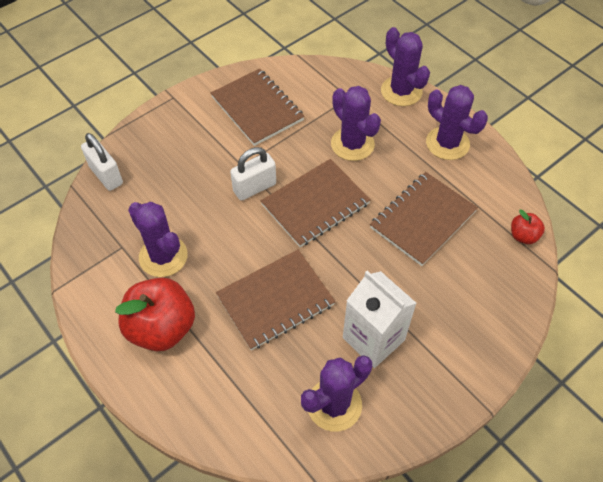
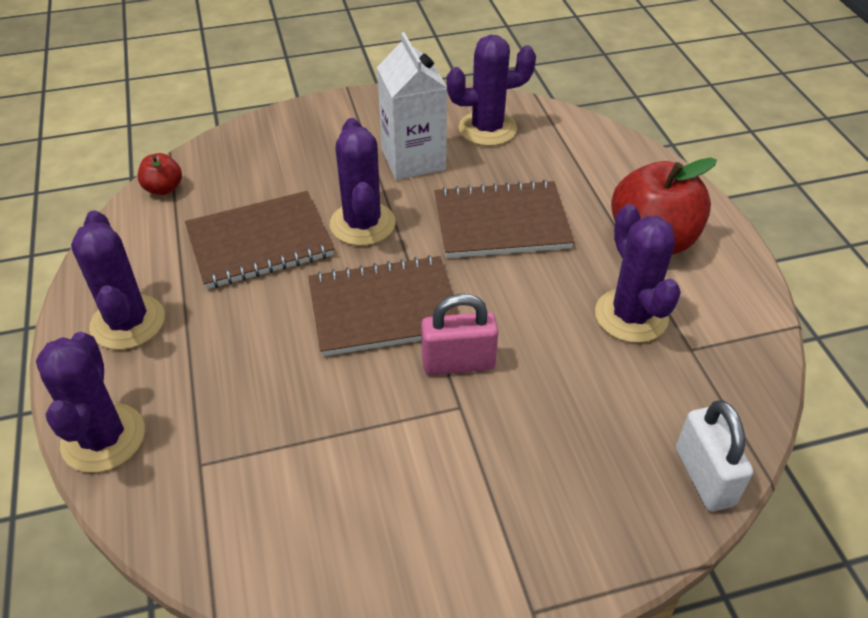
camera: 155 degrees left, 10 degrees down
brown notebook [211,69,305,146] -> none
white padlock [230,147,276,201] -> pink padlock [421,294,498,375]
purple cactus [331,86,381,161] -> purple cactus moved to [330,118,396,246]

